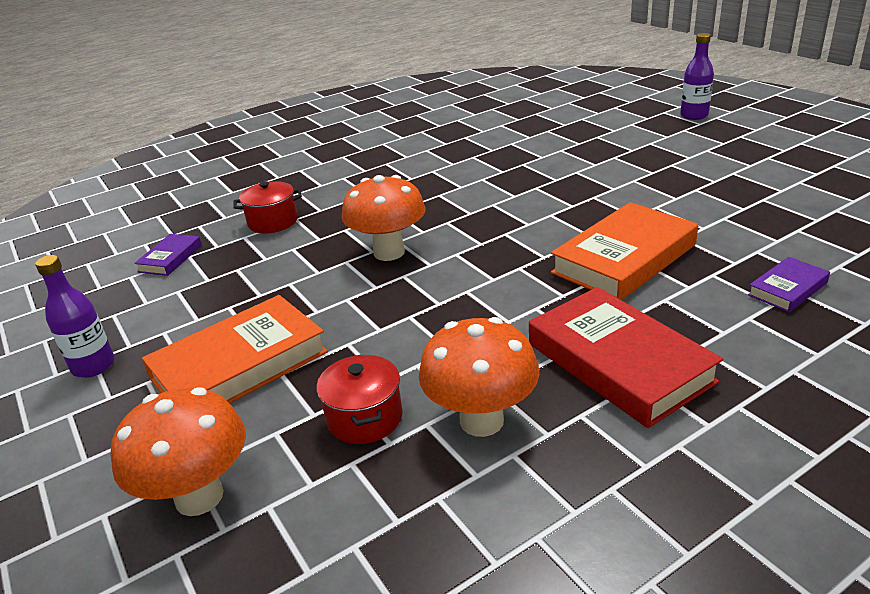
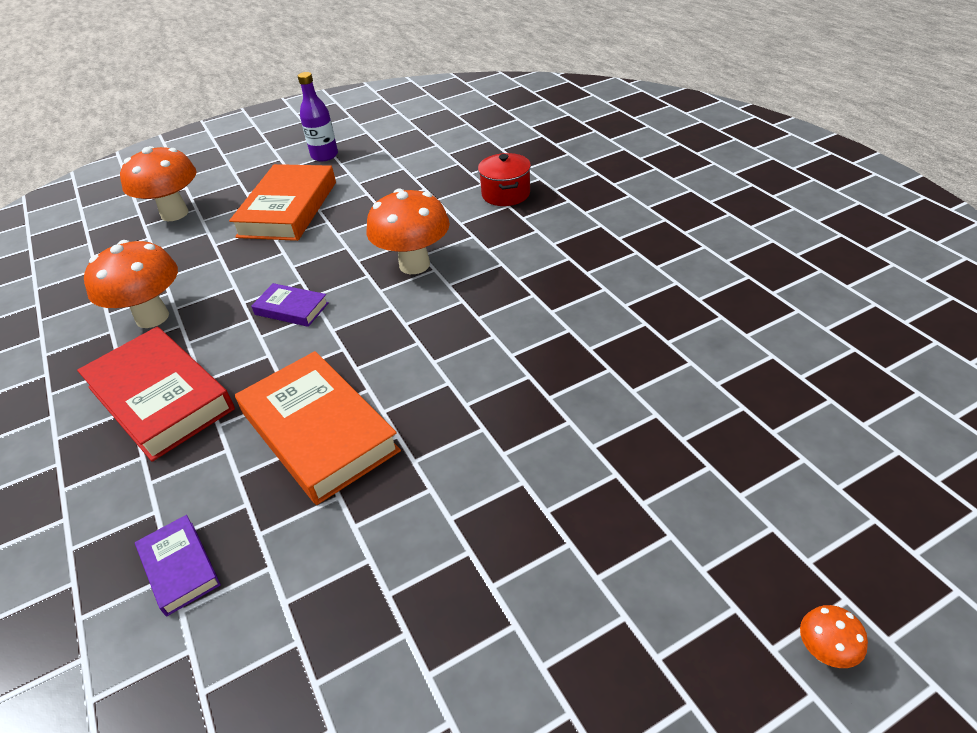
camera: 95 degrees right, 10 degrees up
purple book [134,234,202,276] -> purple book moved to [251,283,328,327]
orange book [142,295,328,404] -> orange book turned 45 degrees clockwise [229,164,336,241]
red pot [316,354,402,444] -> none
red book [529,287,723,428] -> red book turned 75 degrees clockwise [77,327,235,462]
purple bottle [680,33,714,120] -> orange mushroom [800,605,868,668]

